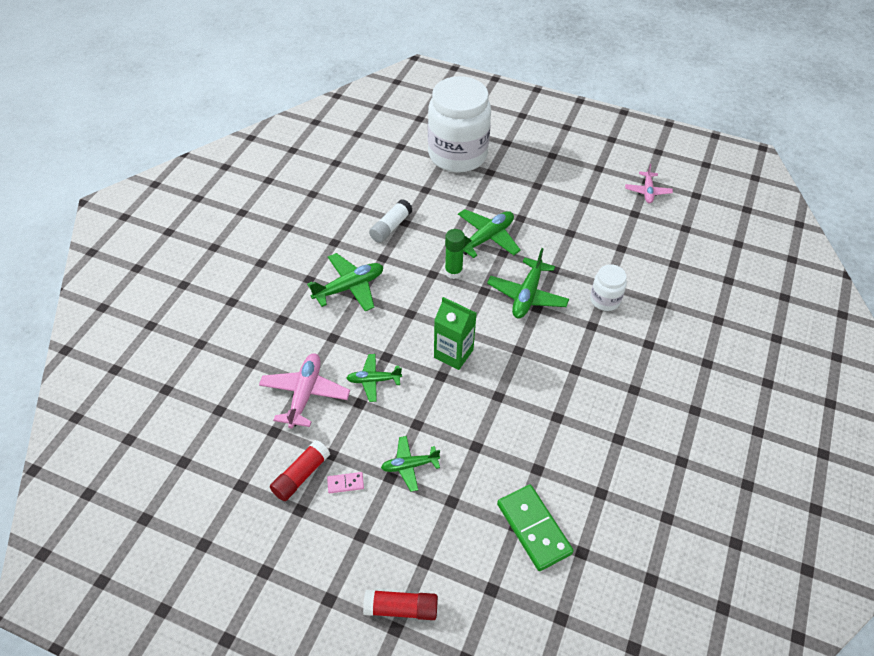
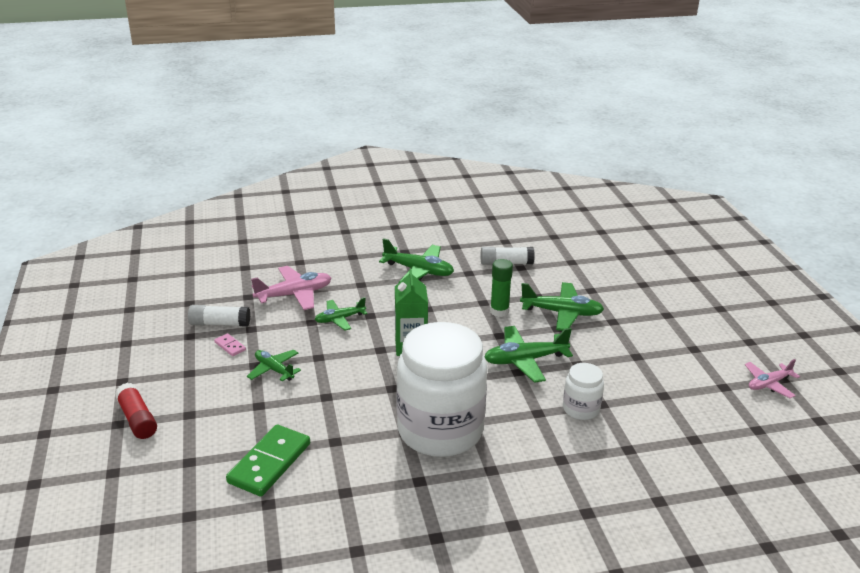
camera: 55 degrees right, 20 degrees down
red glue stick [270,440,330,501] -> white glue stick [188,305,250,327]
green plane [346,354,402,402] -> green plane turned 75 degrees counterclockwise [315,297,367,331]
white jar [428,76,491,173] -> white jar moved to [396,322,487,457]

